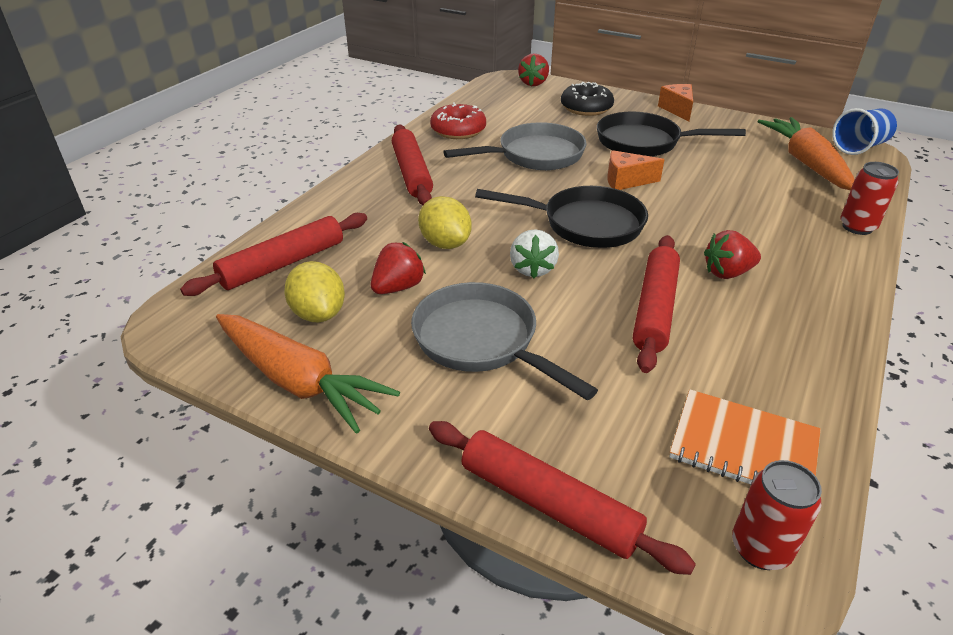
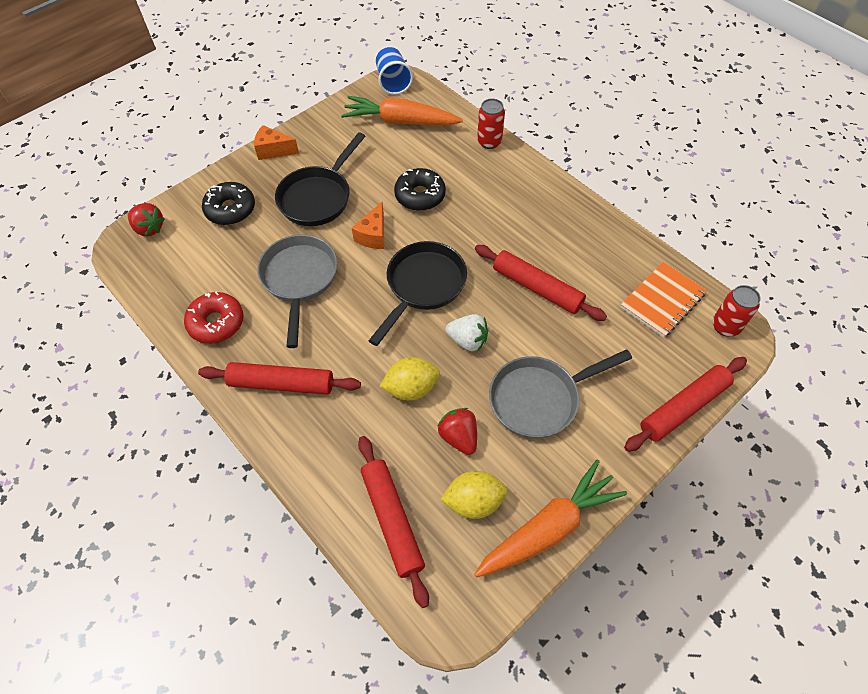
camera: 70 degrees left, 20 degrees up
red strawberry [704,230,761,279] -> none
none -> black donut [394,168,446,211]

